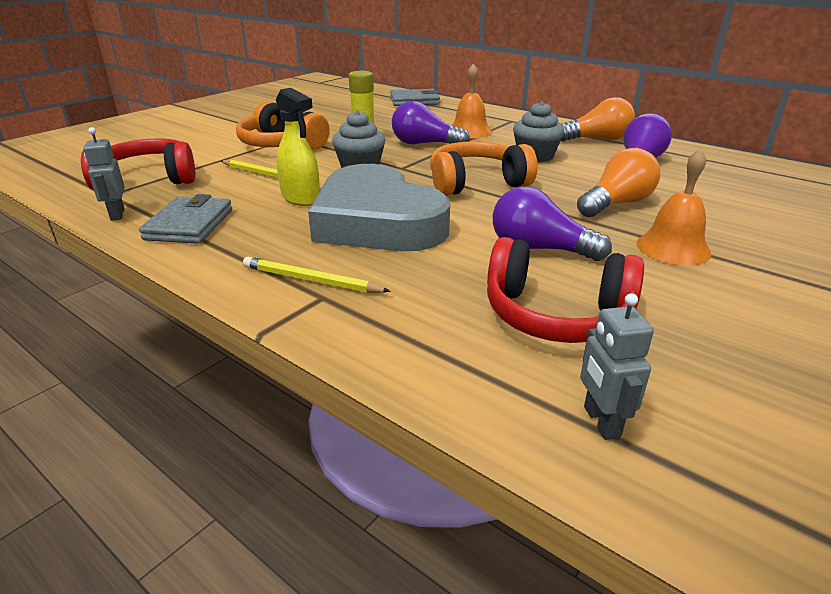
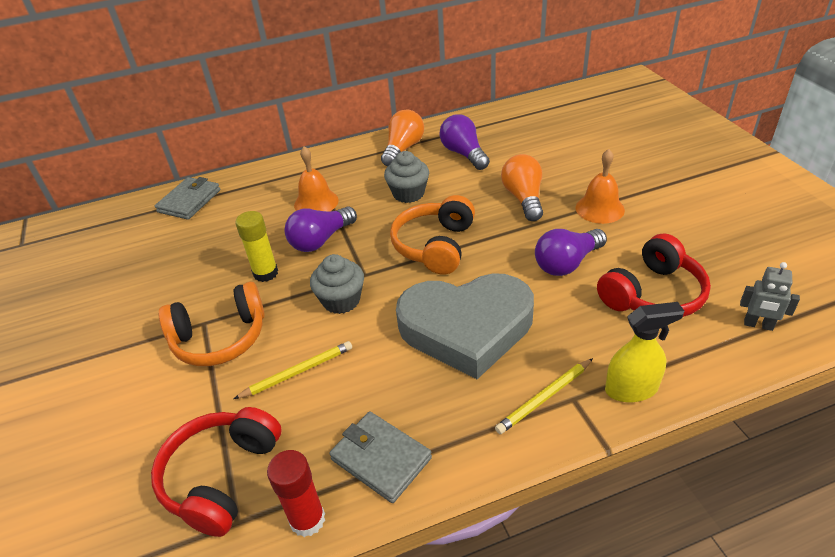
camera: 55 degrees left, 10 degrees up
grey robot [83,127,125,221] -> red glue stick [267,450,325,537]
yellow spray bottle [276,88,320,206] -> yellow spray bottle moved to [605,302,684,402]

